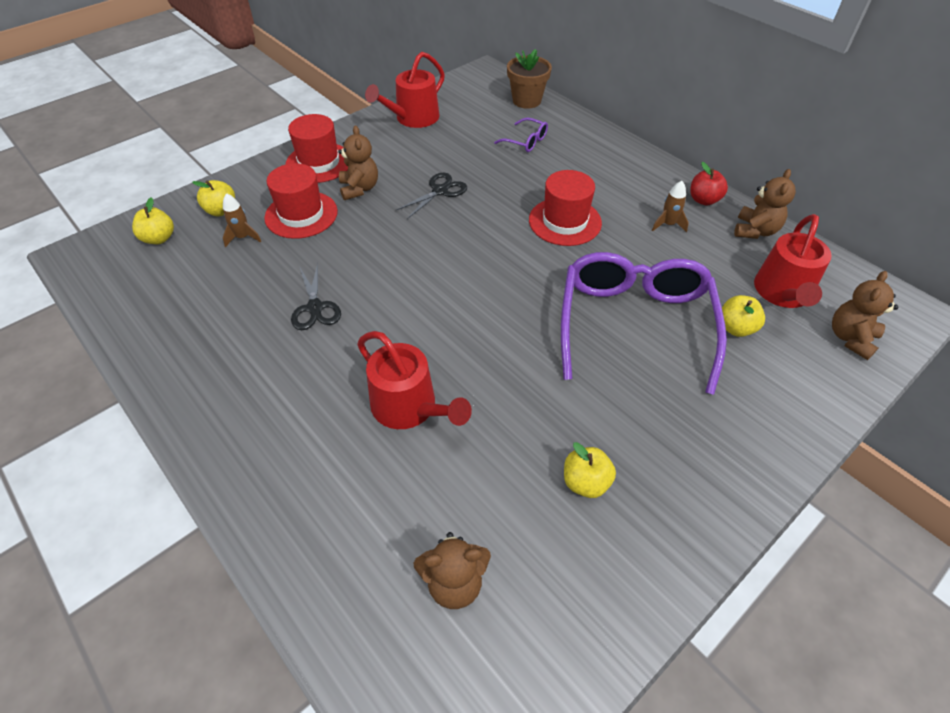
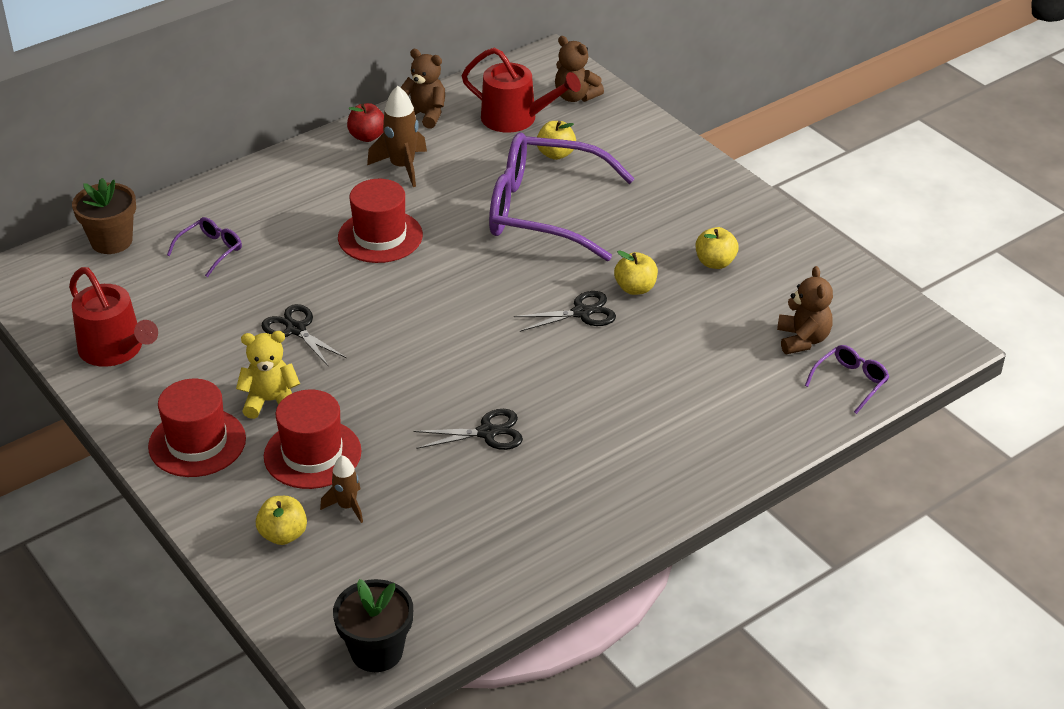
camera: 85 degrees left, 10 degrees down
yellow apple [132,198,174,244] -> yellow apple moved to [614,250,658,295]
brown teddy bear [338,126,378,200] -> yellow teddy bear [236,331,300,419]
red watering can [357,331,472,429] -> none
brown rocket [652,181,689,232] -> brown rocket [367,86,427,187], size x1.65
none -> black flower pot [333,579,413,672]
none -> black scissors [514,291,616,332]
none -> purple glasses [805,345,889,414]

